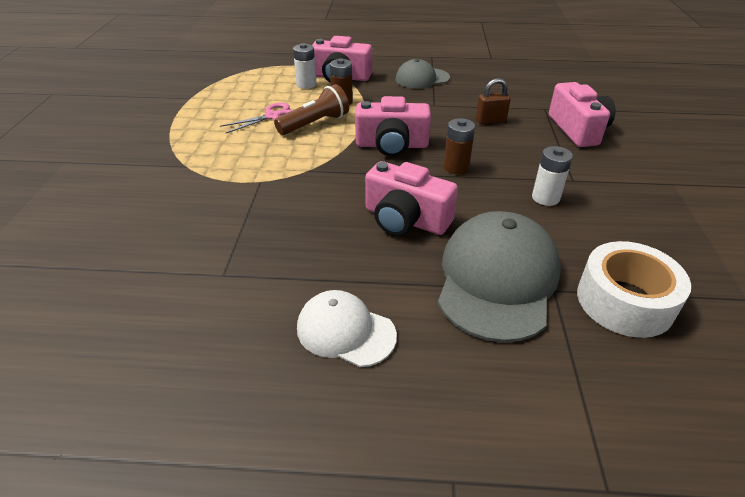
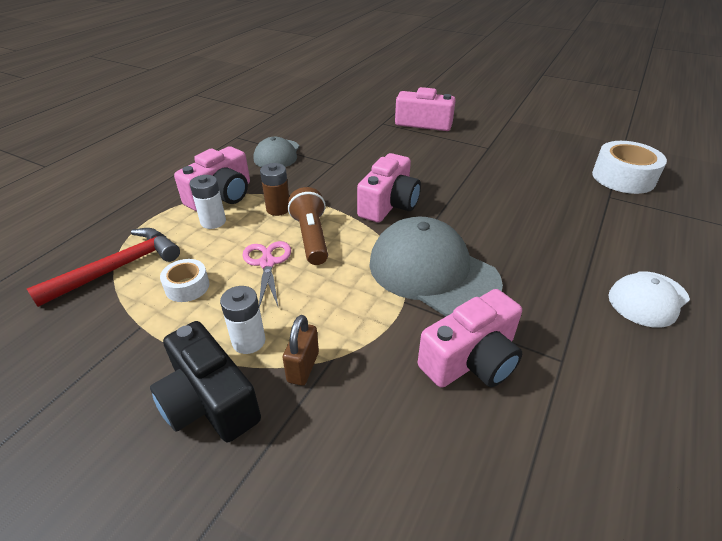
camera: 65 degrees left, 0 degrees up
pink camera [365,161,458,236] -> pink camera moved to [418,289,522,388]
grey cap [438,211,561,342] -> grey cap moved to [369,216,503,317]
brown battery [444,118,475,174] -> none
brown padlock [476,78,511,124] -> brown padlock moved to [283,315,319,386]
white battery [532,146,573,206] -> white battery moved to [220,286,265,354]
none -> red hammer [27,228,180,307]
none -> black camera [150,321,261,442]
none -> white tape [160,259,209,302]

